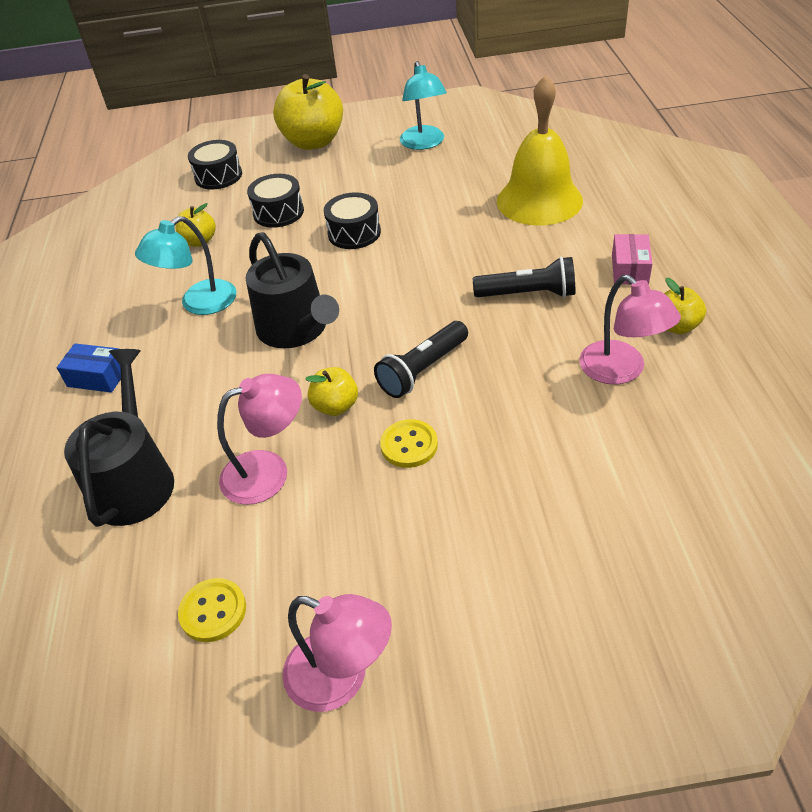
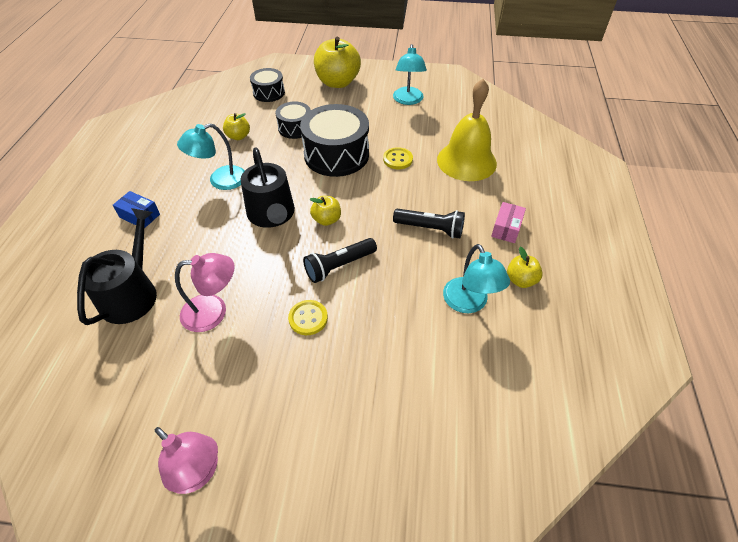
camera: 10 degrees right, 5 degrees up
yellow button [178,578,246,642] -> yellow button moved to [383,147,413,169]
yellow apple [305,367,358,416] -> yellow apple moved to [310,196,341,226]
black drum [324,192,381,249] -> black drum [300,104,369,177], size x1.81
pink lamp [579,275,681,384] -> turquoise lamp [443,244,510,313]

